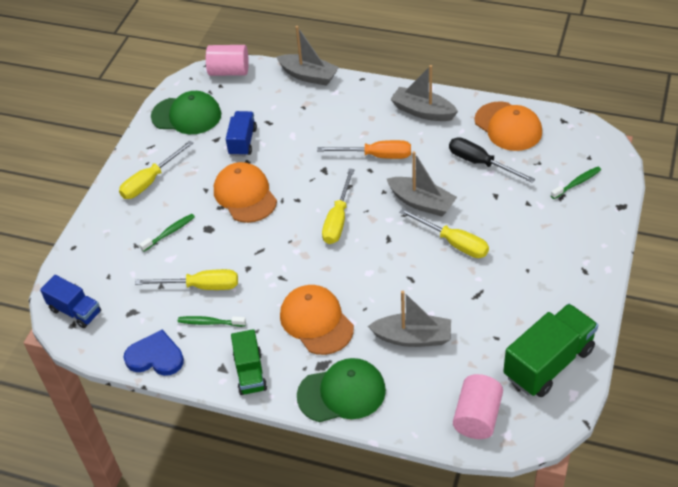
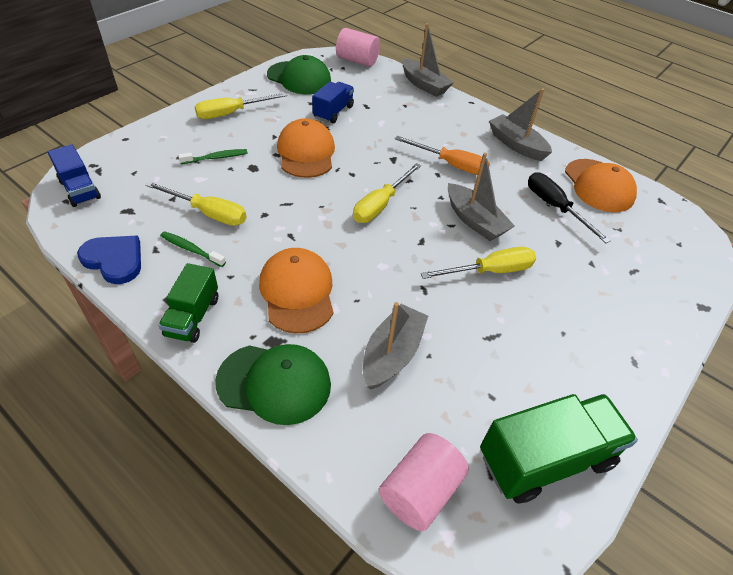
camera: 15 degrees right, 0 degrees up
grey boat [368,291,451,347] -> grey boat turned 90 degrees counterclockwise [363,302,428,390]
yellow screwdriver [400,208,489,258] -> yellow screwdriver turned 75 degrees counterclockwise [421,247,536,279]
green toothbrush [551,167,601,199] -> none

